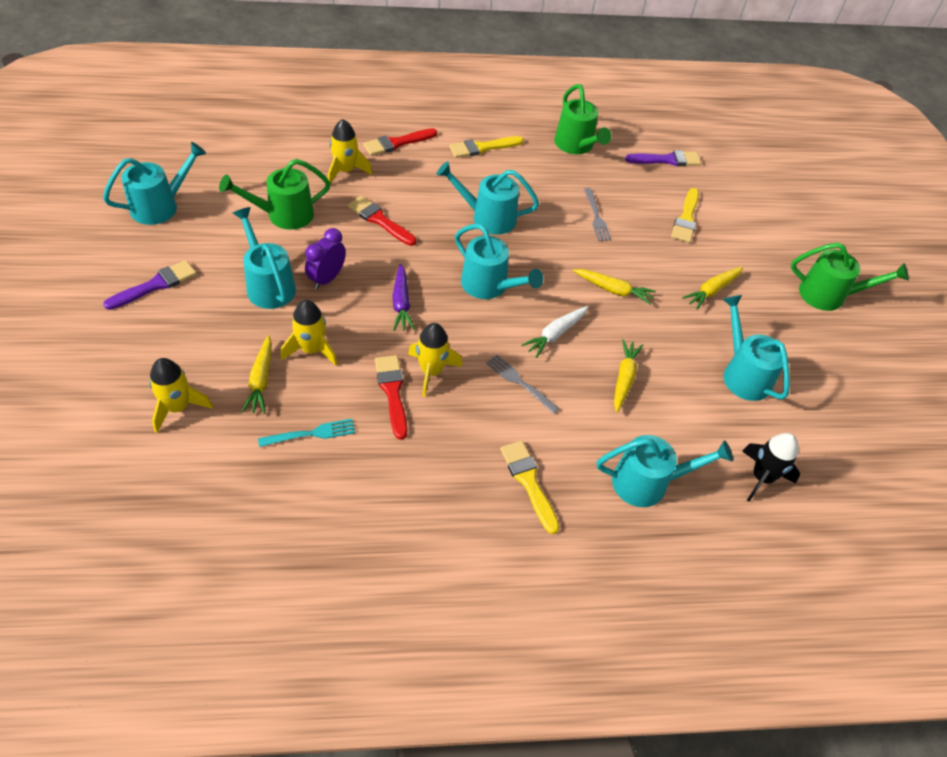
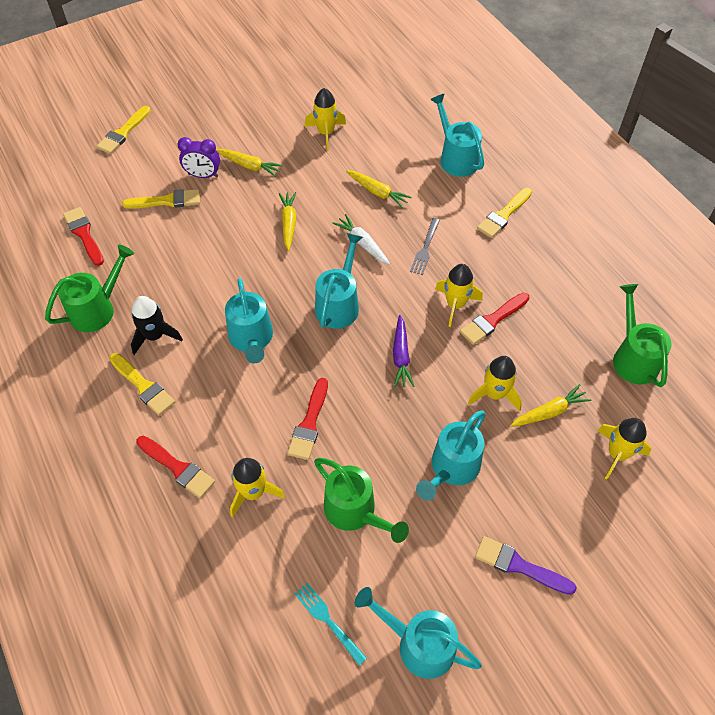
camera: 110 degrees left, 5 degrees up
turquoise fork [258,419,355,447] -> turquoise fork moved to [294,583,367,666]
purple clock [305,228,346,289] -> purple clock moved to [177,137,220,178]
purple carrot [392,264,415,331] -> purple carrot turned 120 degrees clockwise [393,315,415,387]
white carrot [521,306,589,358] -> white carrot turned 150 degrees counterclockwise [332,214,390,265]
grey fork [584,188,612,241] -> none
yellow carrot [614,339,643,413] -> yellow carrot turned 135 degrees counterclockwise [346,171,412,208]
purple brush [625,150,701,166] -> red brush [63,207,104,266]
turquoise watering can [723,295,790,401] -> yellow rocket [305,88,346,150]
black rocket [742,433,800,502] -> black rocket moved to [131,296,183,355]
green watering can [791,242,909,311] -> green watering can moved to [613,284,672,387]
none -> yellow brush [96,106,151,154]

